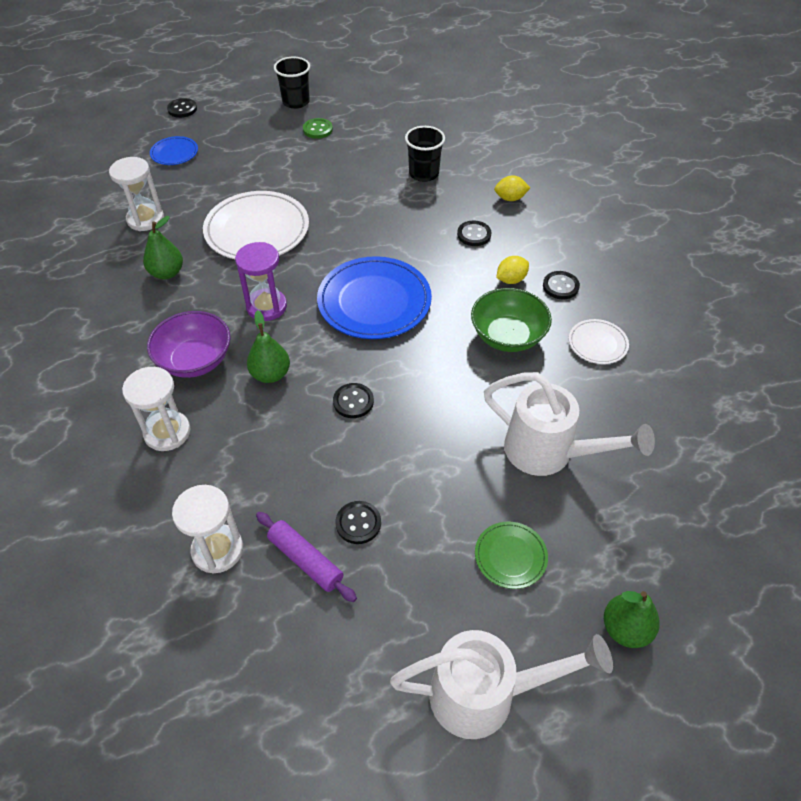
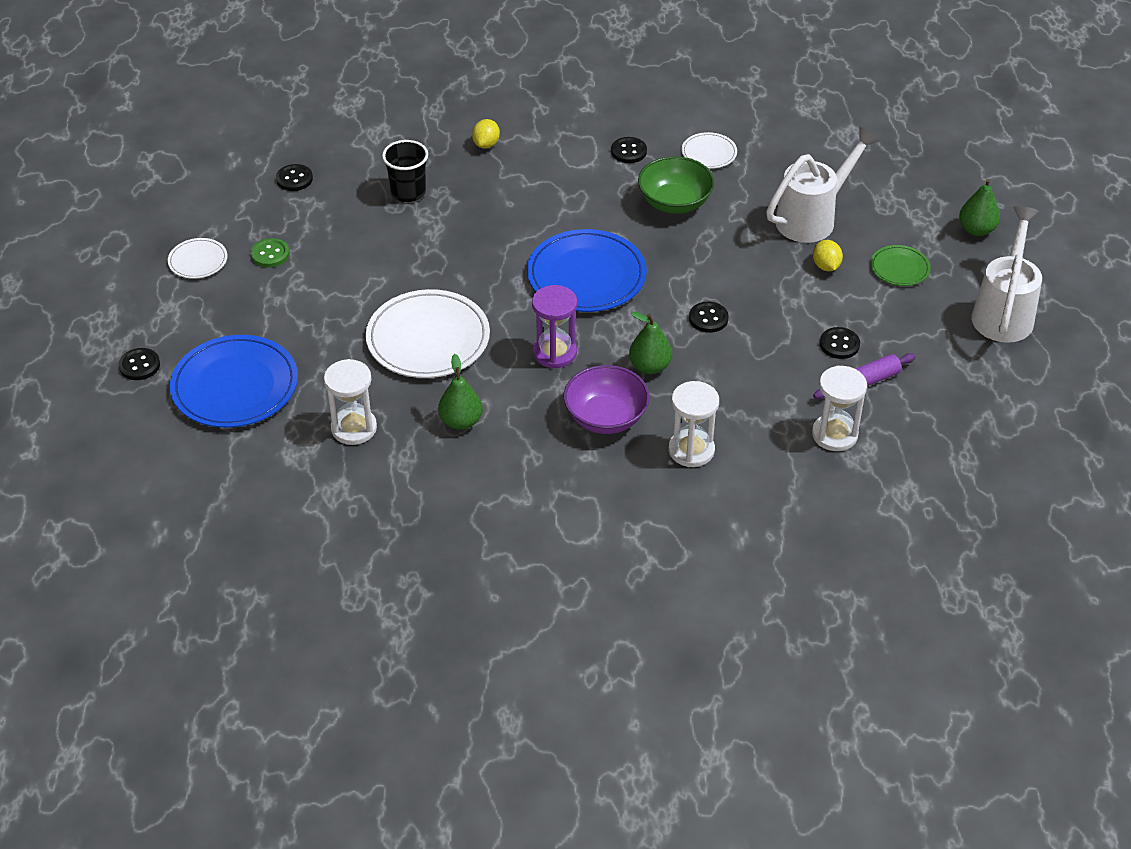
camera: 70 degrees left, 5 degrees down
blue plate [150,136,198,165] -> blue plate [170,335,298,428], size x2.00
black cup [274,57,310,109] -> white plate [168,238,227,279]
black button [457,221,491,246] -> black button moved to [276,164,313,191]
yellow lemon [496,256,529,284] -> yellow lemon moved to [813,240,843,271]

